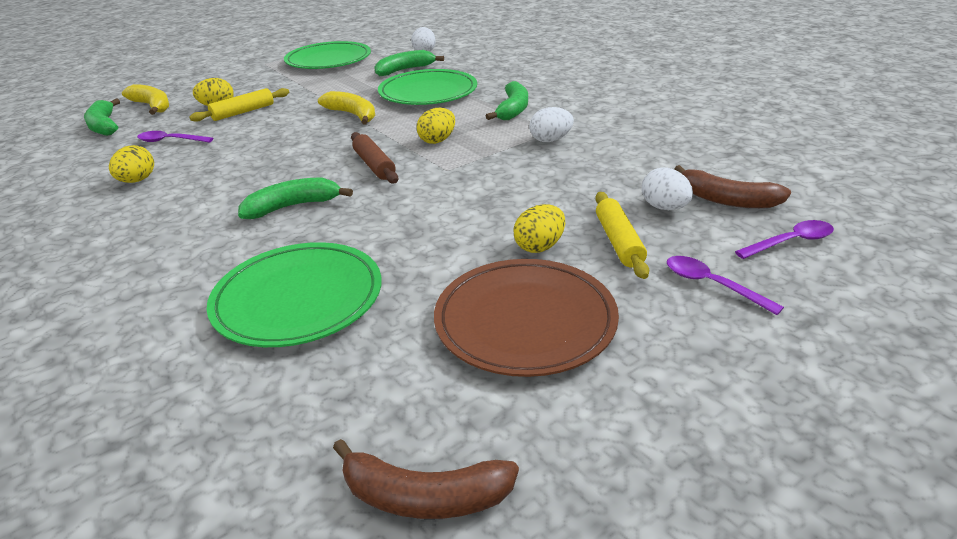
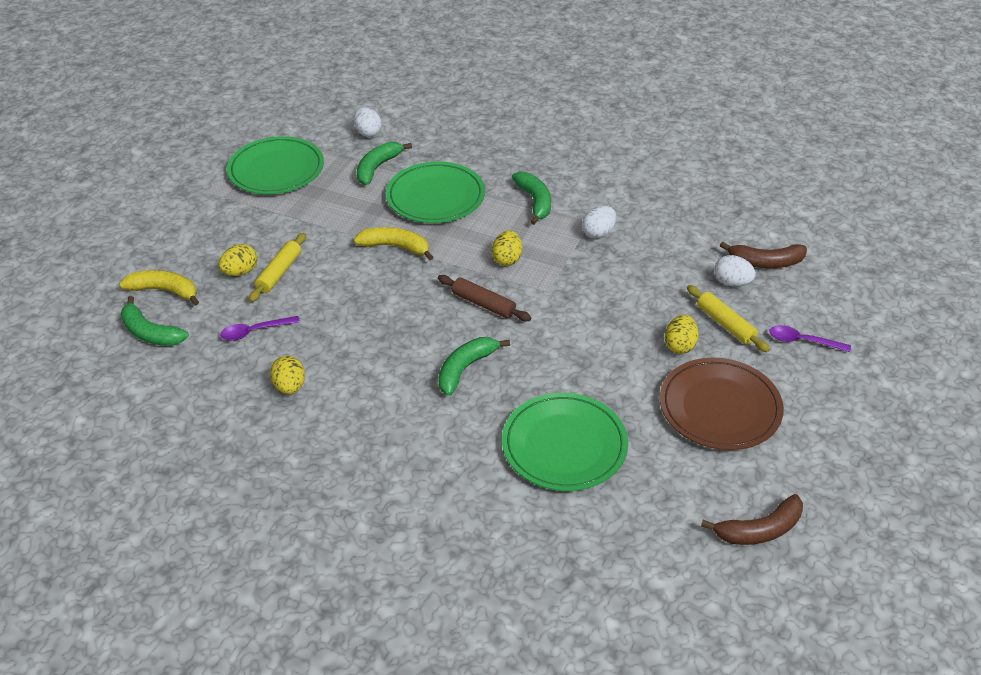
camera: 30 degrees left, 10 degrees up
purple spoon [735,220,834,259] -> none

